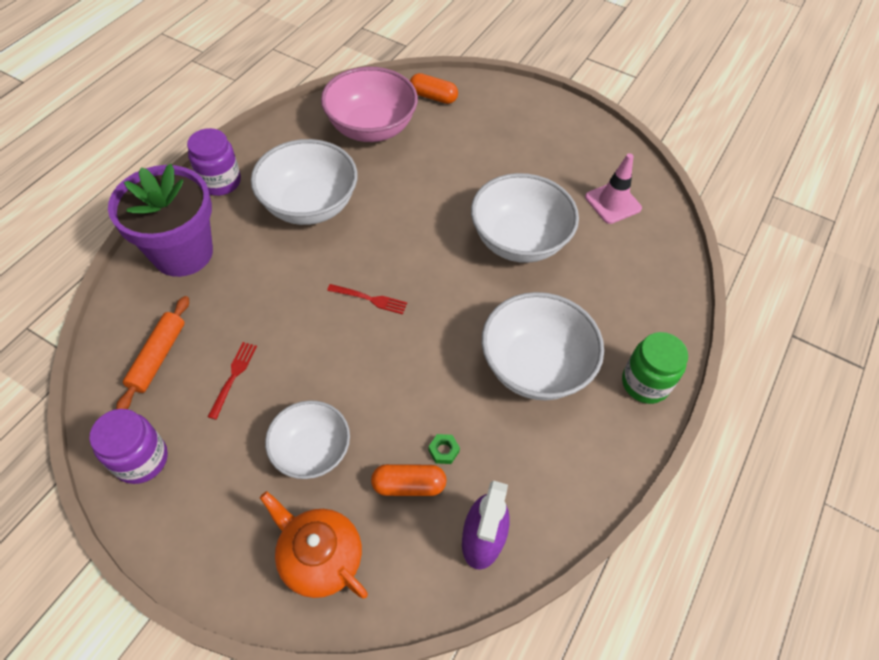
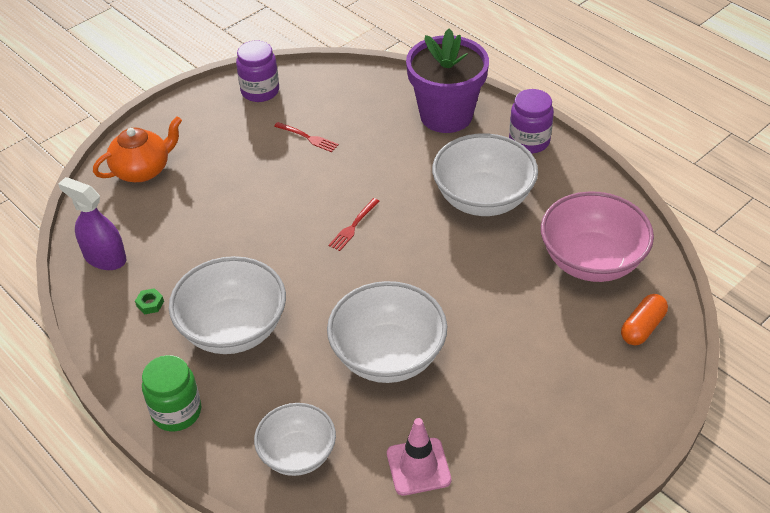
camera: 110 degrees right, 10 degrees down
orange rolling pin [116,296,189,409] -> none
white bowl [265,400,350,479] -> white bowl moved to [254,403,336,476]
orange capsule [371,464,447,496] -> none
green nut [428,434,460,464] -> green nut moved to [135,288,164,314]

